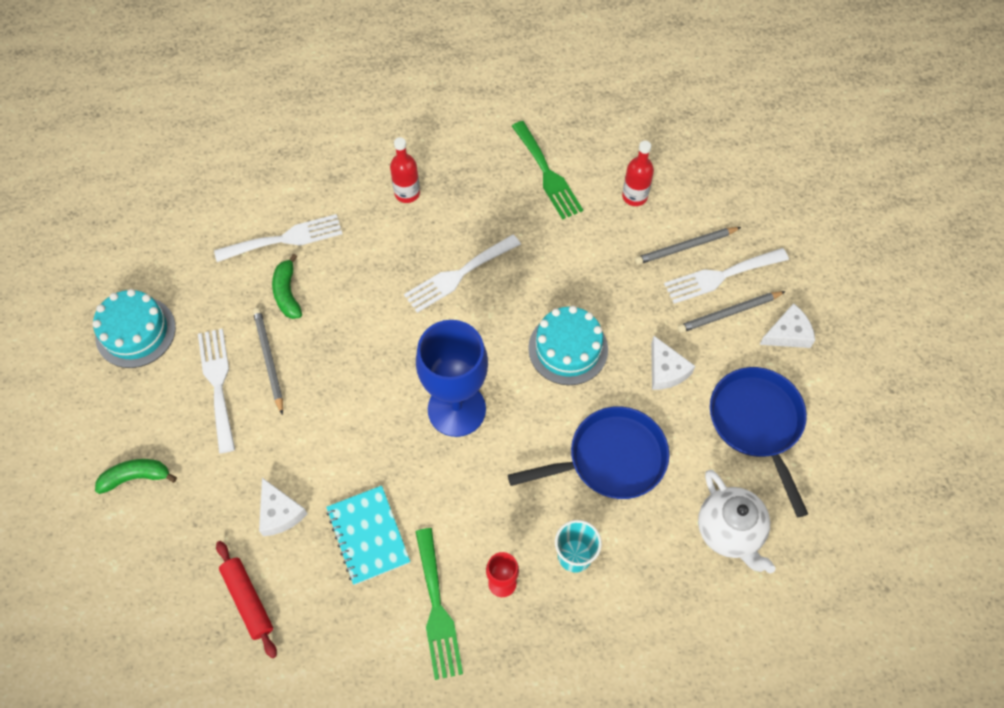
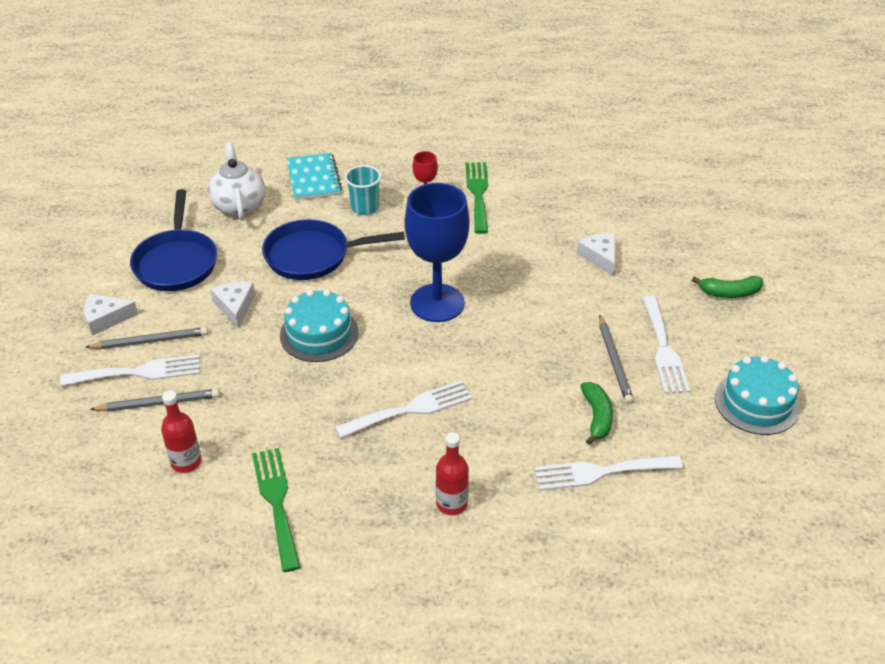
camera: 170 degrees left, 20 degrees down
red rolling pin [216,541,277,658] -> none
turquoise notebook [326,486,410,585] -> turquoise notebook moved to [287,153,342,200]

